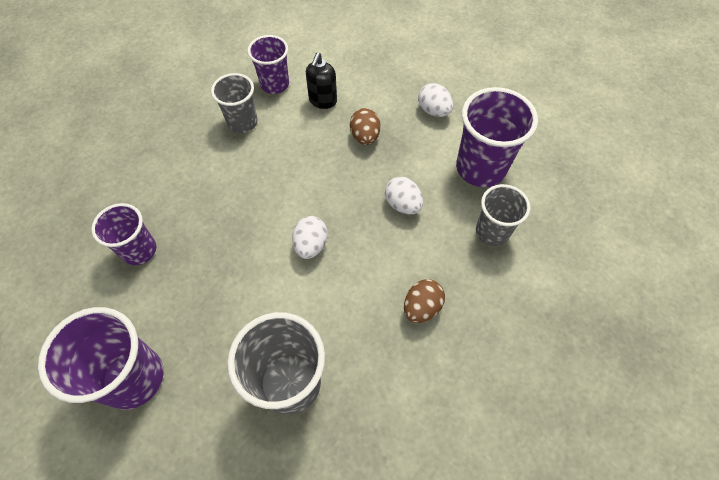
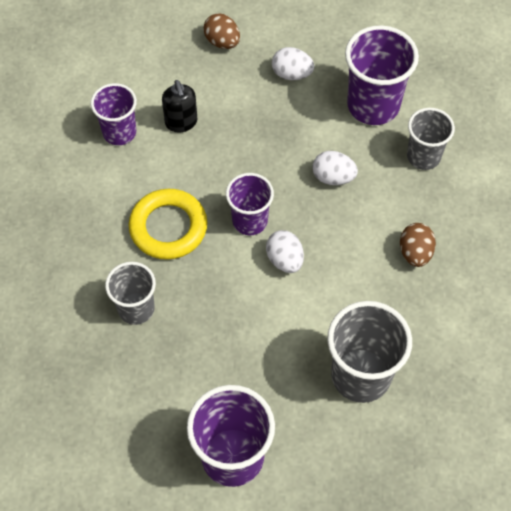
camera: 35 degrees left, 0 degrees up
purple cup [91,203,156,265] -> purple cup moved to [226,173,274,235]
grey cup [211,73,258,133] -> grey cup moved to [105,262,156,325]
brown egg [350,108,380,145] -> brown egg moved to [203,13,240,49]
none -> yellow ring [129,189,207,260]

